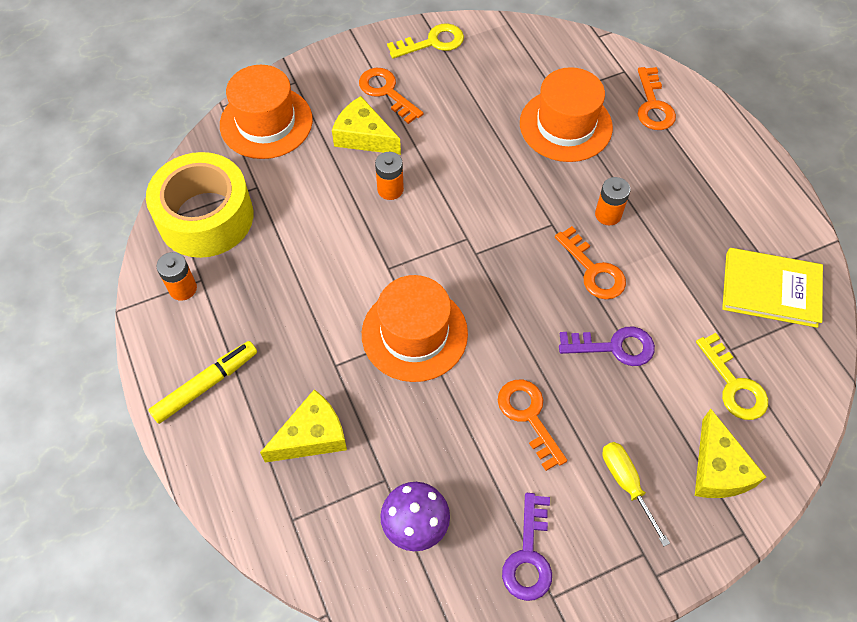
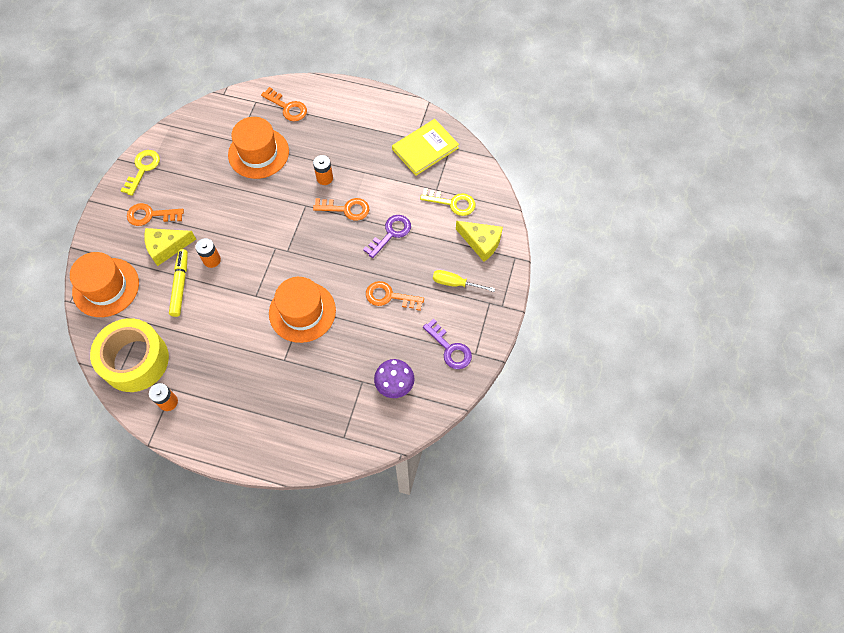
camera: 50 degrees left, 5 degrees up
yellow marker [148,341,257,424] -> yellow marker moved to [169,249,188,317]
yellow cheese [260,389,347,463] -> none

